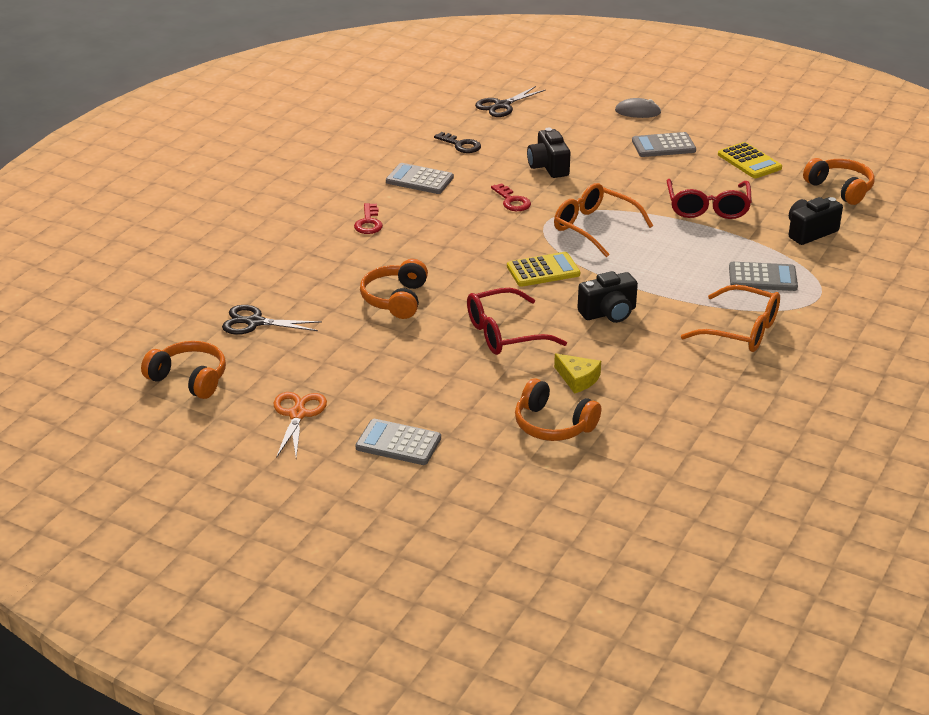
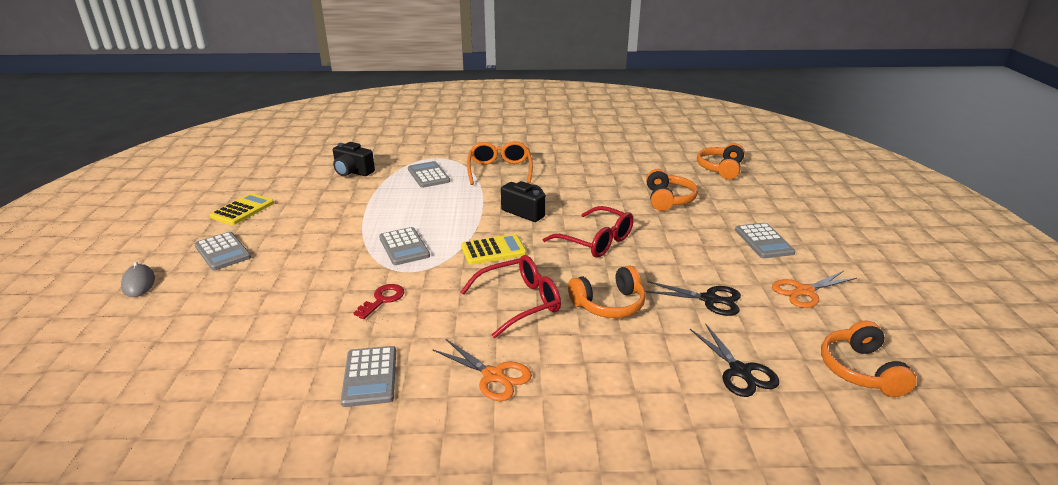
camera: 120 degrees left, 5 degrees down
red key [354,203,383,234] -> orange scissors [432,339,532,401]
black key [434,132,481,153] -> none
black scissors [475,86,546,117] -> black scissors moved to [645,281,741,316]
yellow calculator [507,252,580,287] -> yellow calculator turned 120 degrees clockwise [461,234,527,265]
black camera [527,128,570,178] -> none
orange glasses [554,183,653,257] -> grey calculator [379,227,430,265]
yellow cheese [554,353,601,394] -> none
red glasses [667,179,752,219] -> red glasses moved to [461,255,561,338]
orange headphones [803,158,875,205] -> orange headphones moved to [697,143,745,180]

